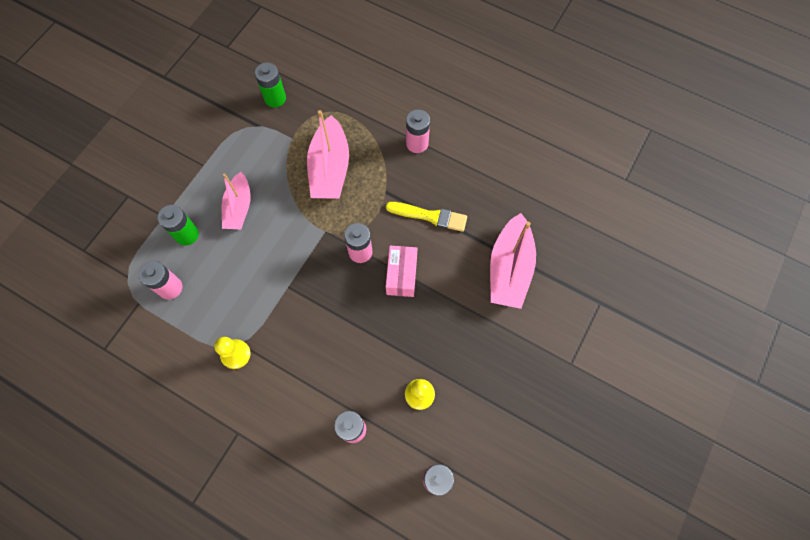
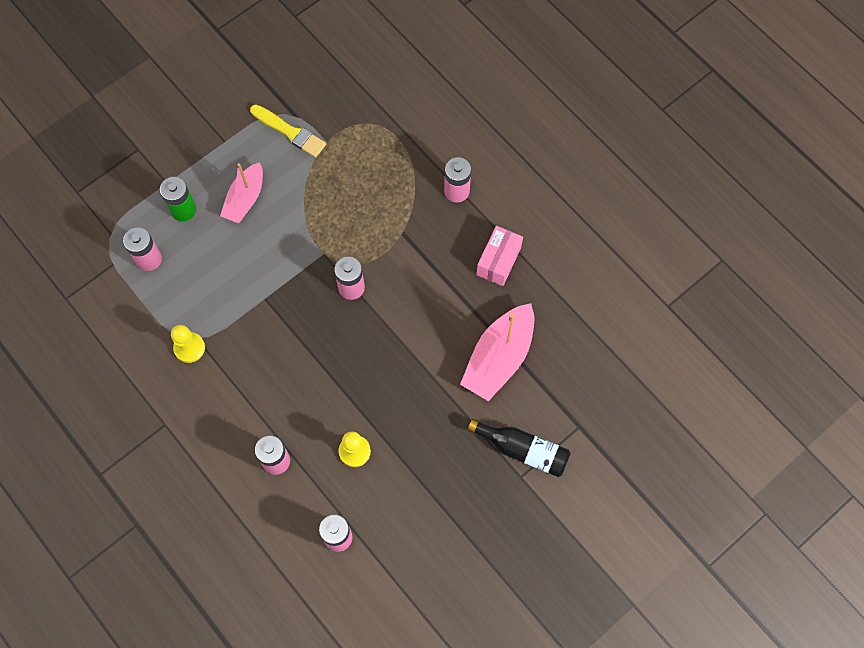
camera: 20 degrees right, 0 degrees up
green battery [255,63,286,108] -> none
pink boat [307,110,349,199] -> none
yellow brush [386,202,467,232] -> yellow brush moved to [250,105,326,158]
pink box [386,246,417,297] -> pink box moved to [476,226,523,286]
none -> black bottle [468,419,571,477]

